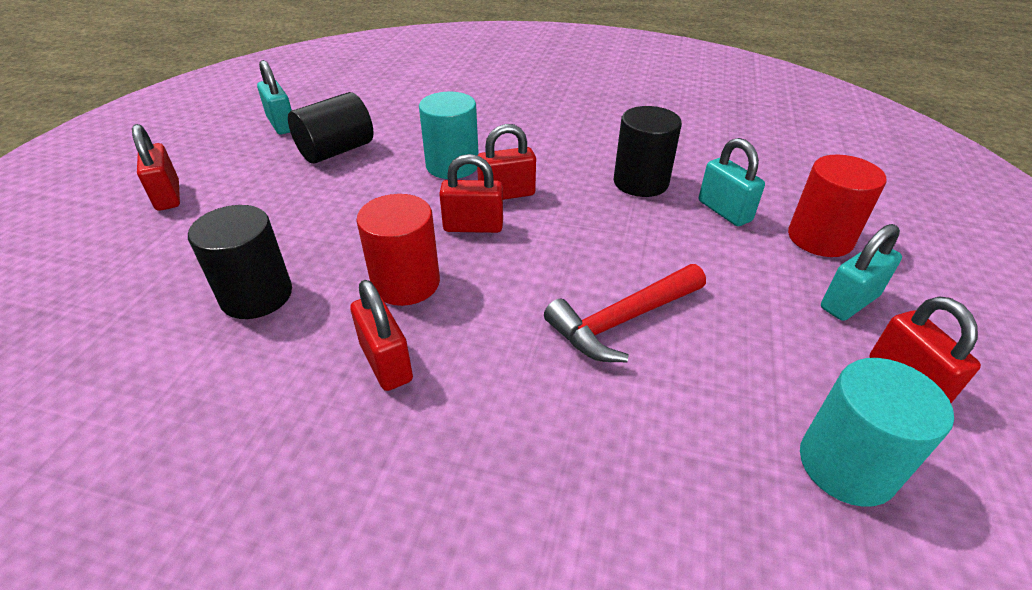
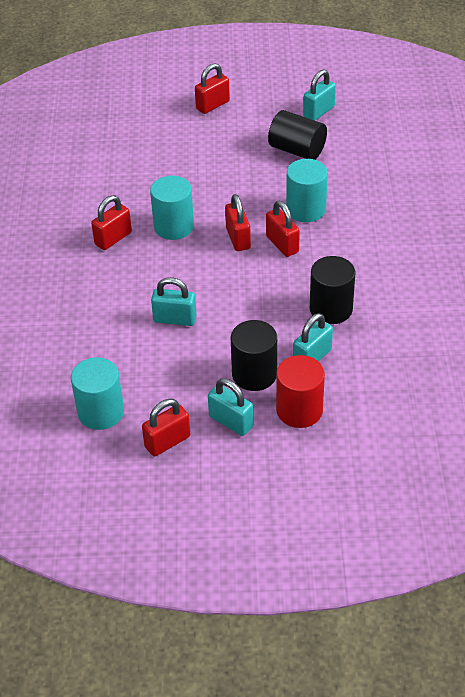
camera: 75 degrees right, 5 degrees up
black cylinder [188,205,292,319] -> black cylinder moved to [231,320,277,391]
red cylinder [357,194,440,306] -> turquoise cylinder [150,176,194,240]
red hammer [544,264,706,362] -> turquoise padlock [151,277,196,326]

